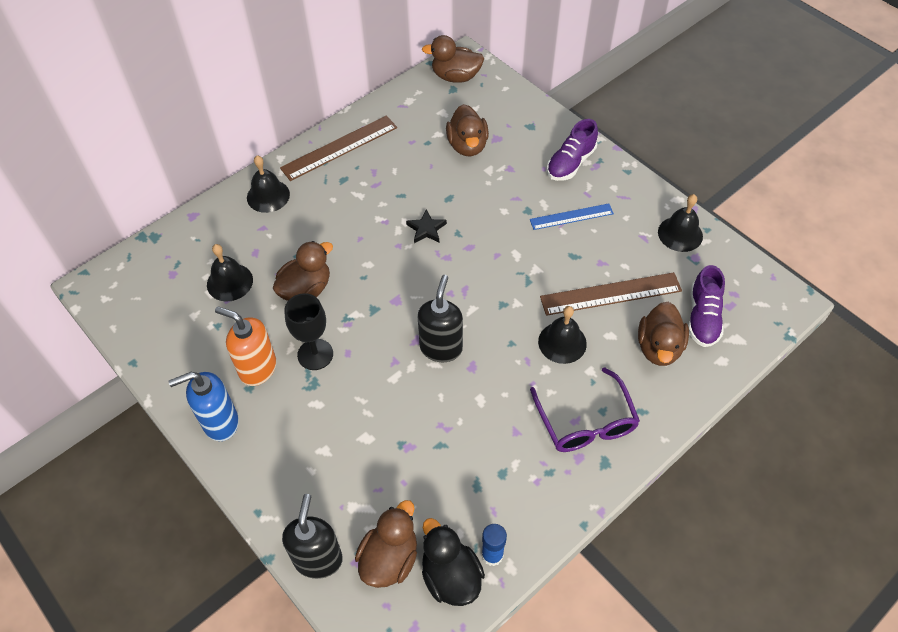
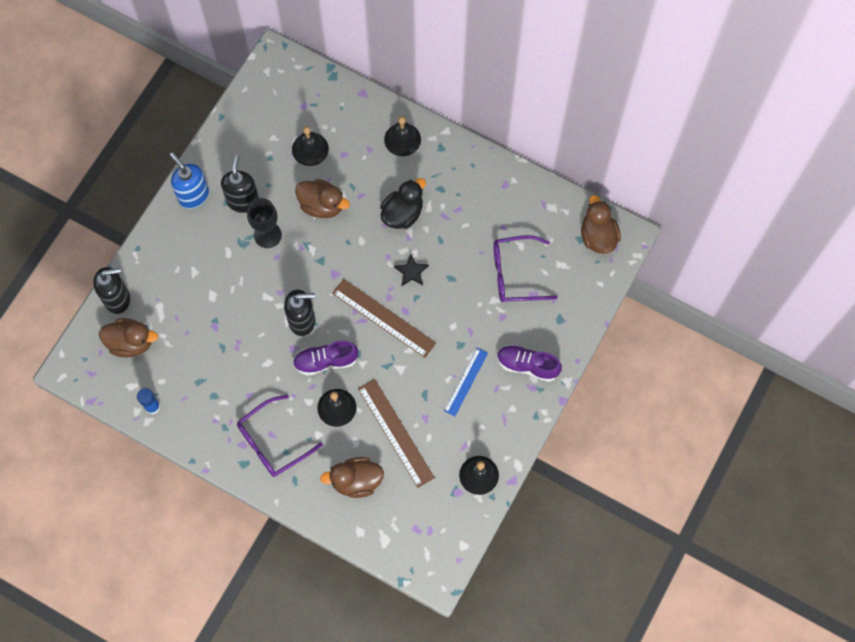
camera: 70 degrees right, 15 degrees up
orange soap dispenser [215,306,276,386] -> black soap dispenser [221,155,259,213]
brown ruler [280,115,397,181] -> brown ruler moved to [332,279,436,358]
black duck [422,518,485,606] -> black duck moved to [380,178,426,229]
brown duck [446,104,489,156] -> purple glasses [493,235,558,302]
blue ruler [530,203,614,230] -> blue ruler turned 60 degrees clockwise [444,348,488,417]
purple shoe [688,265,725,347] -> purple shoe moved to [293,340,358,376]

